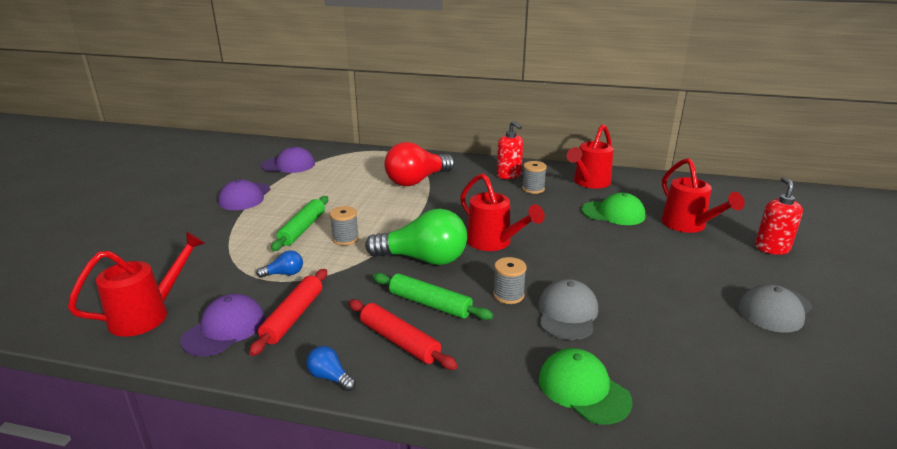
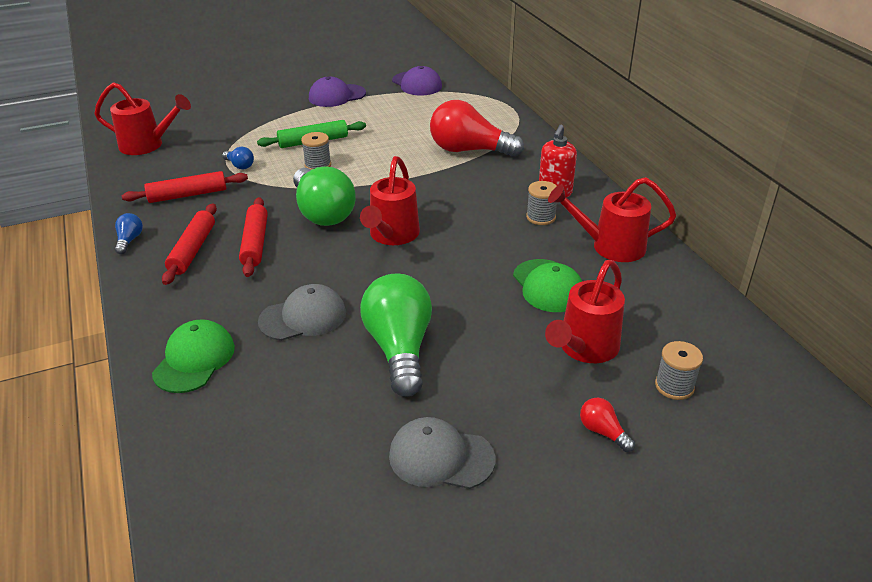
camera: 55 degrees right, 10 degrees up
purple cap [180,294,265,356] -> none
green rolling pin [373,273,493,320] -> red rolling pin [239,197,268,277]
grey spool [493,257,527,304] -> grey spool moved to [655,341,703,400]
red soap dispenser [755,177,803,255] -> red light bulb [580,397,635,452]
none -> green light bulb [360,274,432,397]

